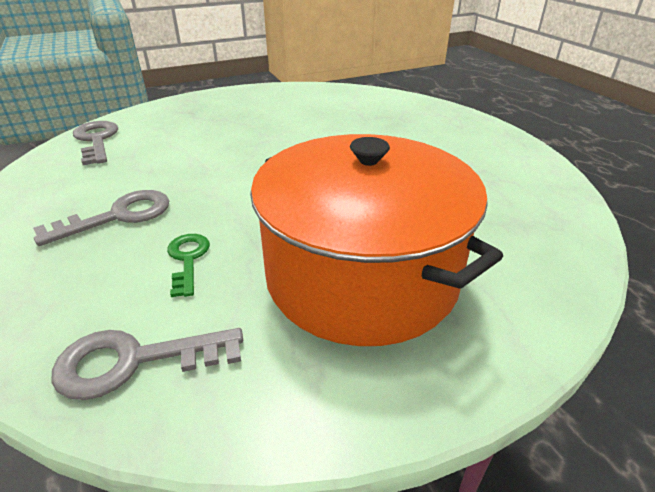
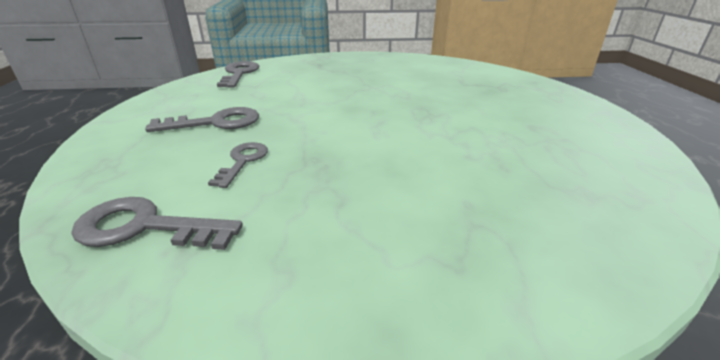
camera: 20 degrees right, 5 degrees down
green key [167,234,210,297] -> grey key [208,142,268,188]
orange pot [250,134,503,346] -> none

